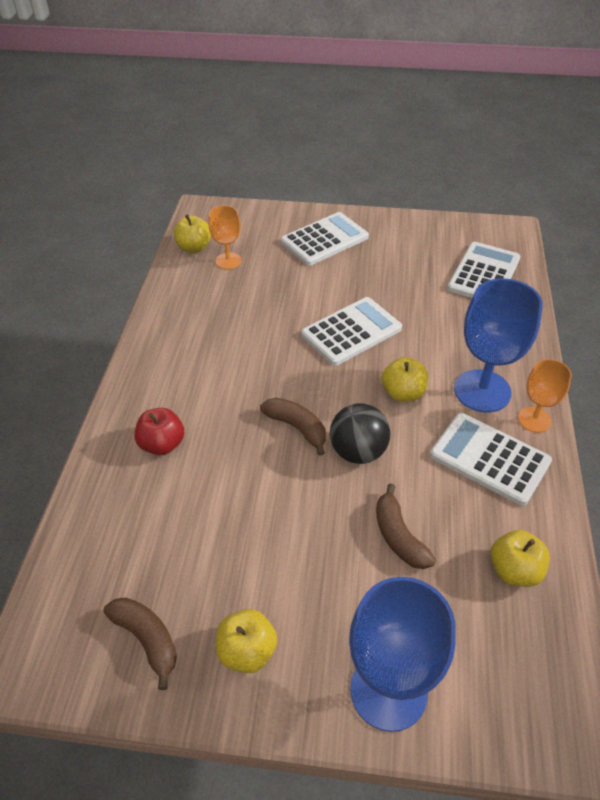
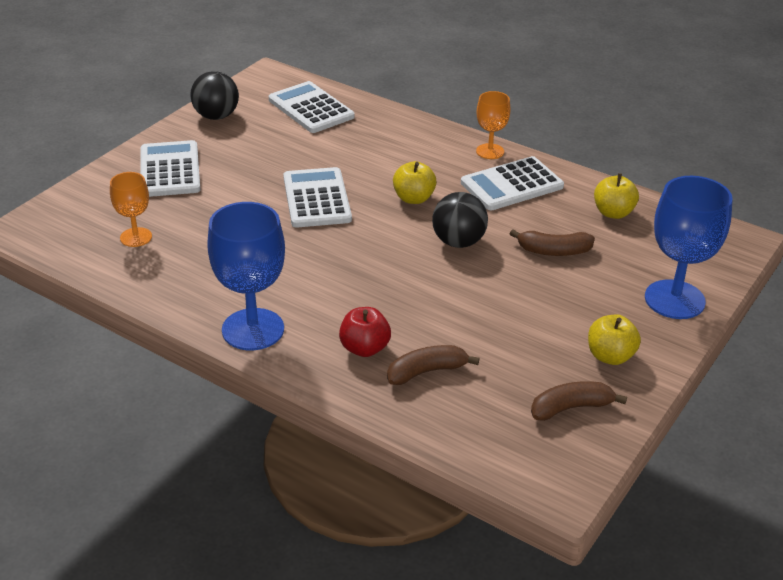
camera: 65 degrees left, 10 degrees down
yellow apple [174,214,211,253] -> none
brown banana [260,398,326,456] -> brown banana moved to [387,345,479,385]
blue goblet [454,278,543,412] -> blue goblet moved to [207,202,285,350]
none -> black ball [190,71,239,120]

